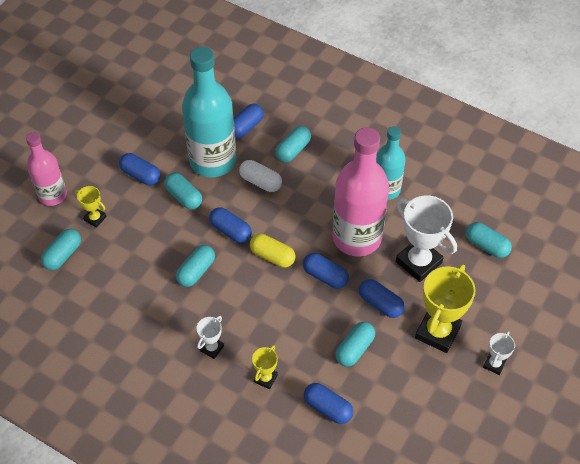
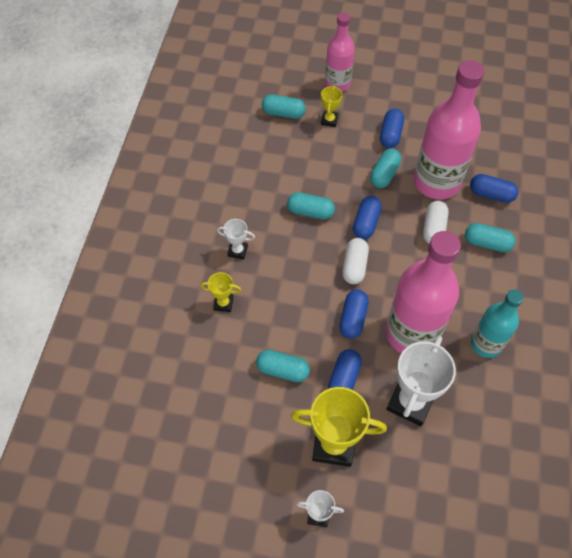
camera: 70 degrees right, 5 degrees up
turquoise bottle [182,47,236,177] -> pink bottle [414,60,485,199]
yellow capsule [250,234,296,268] -> white capsule [342,238,369,284]
blue capsule [304,383,353,424] -> none
turquoise capsule [466,222,512,258] -> none

